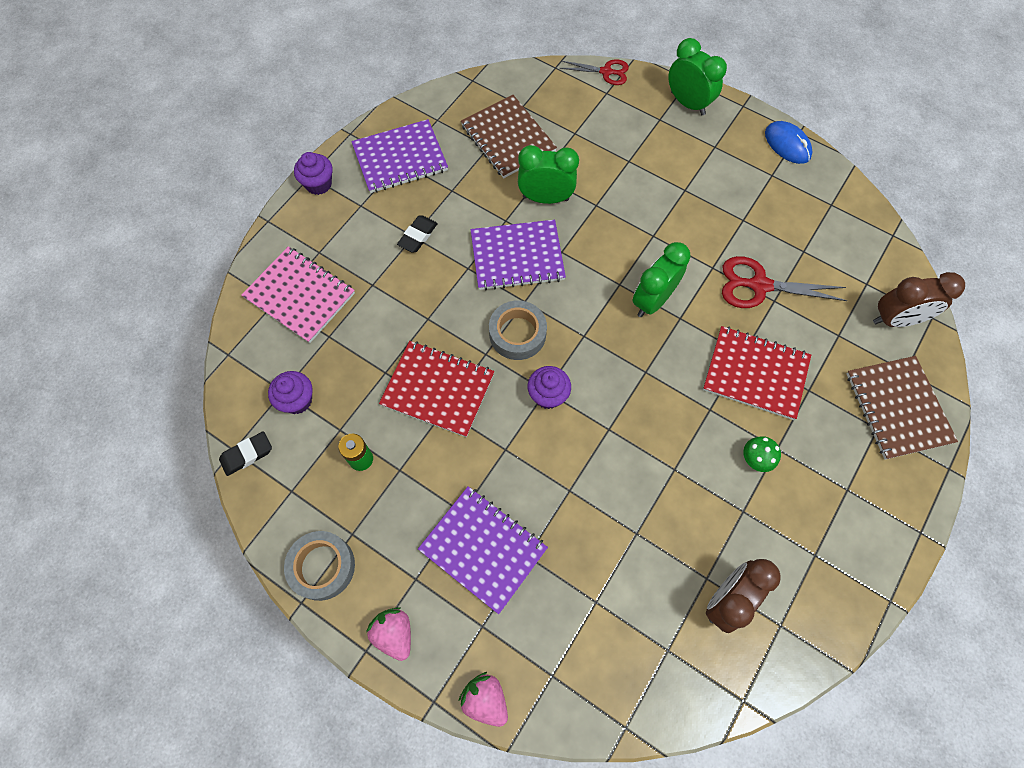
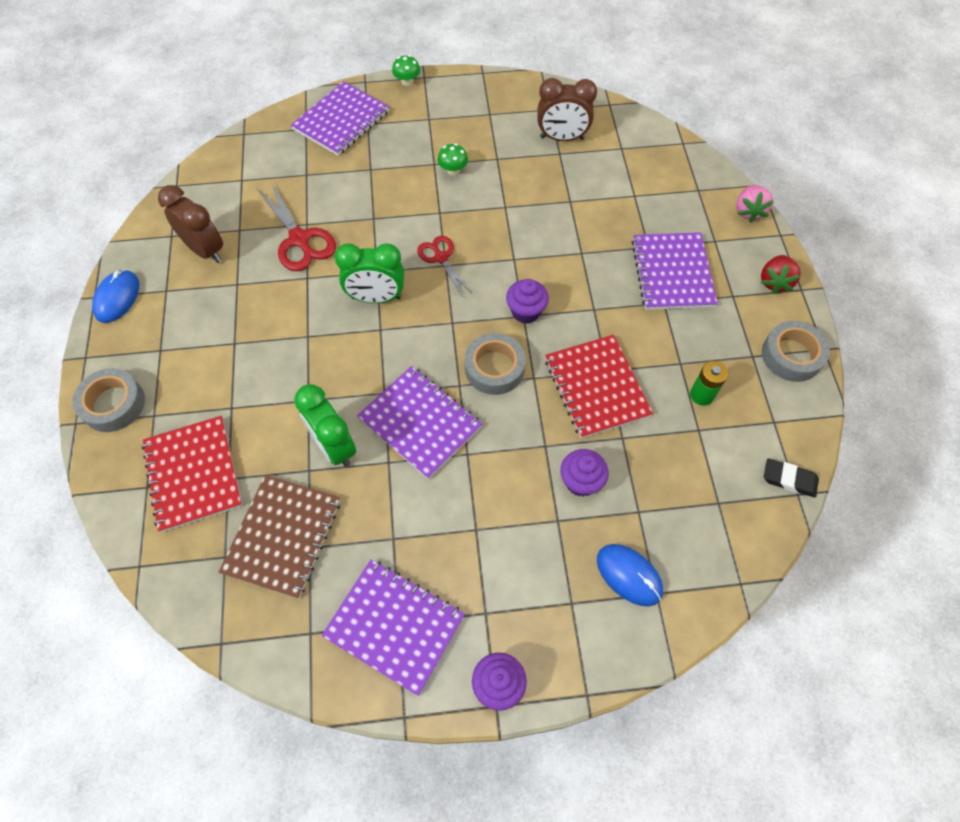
camera: 130 degrees left, 5 degrees down
pink notebook [242,246,355,343] -> blue mouse [597,544,663,607]
purple cupcake [268,371,313,414] -> purple cupcake moved to [561,449,609,497]
pink strawberry [366,607,411,661] -> red strawberry [760,255,801,294]
black eraser [397,215,438,253] -> none
red scissors [559,59,629,85] -> red scissors moved to [417,236,472,297]
green clock [668,38,727,115] -> grey tape [73,368,145,432]
red notebook [703,326,811,420] -> red notebook moved to [142,416,242,532]
brown notebook [847,356,958,460] -> purple notebook [291,81,389,156]
brown clock [873,272,965,327] -> brown clock moved to [158,185,223,263]
none -> green mushroom [392,55,420,86]

